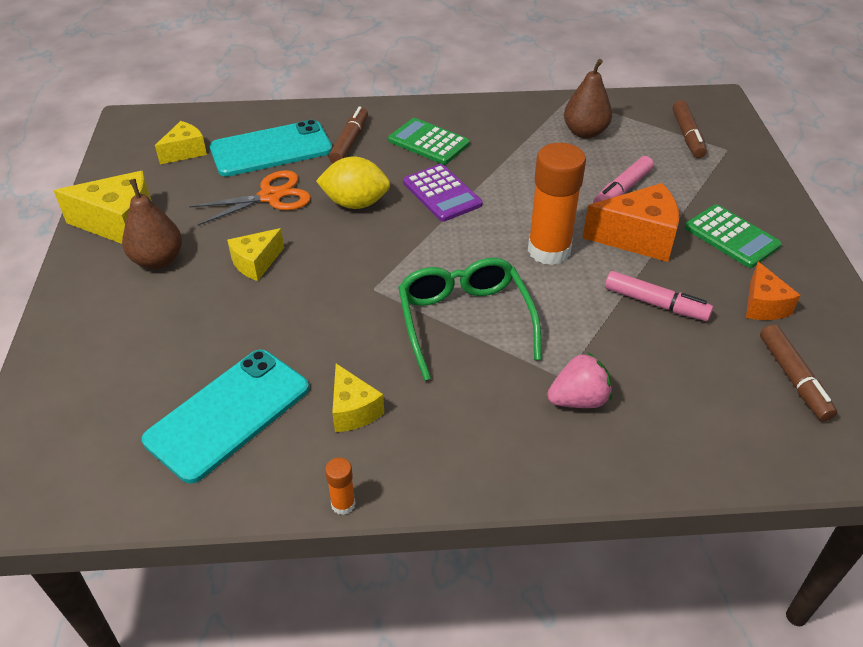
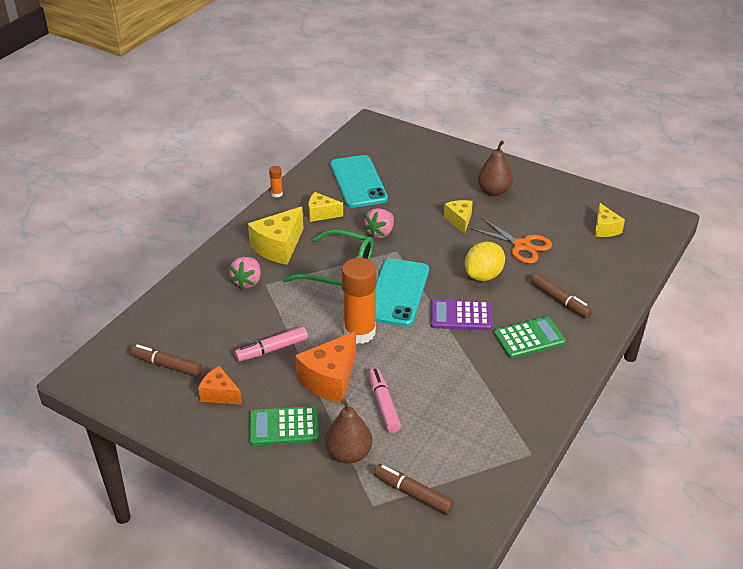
camera: 125 degrees right, 5 degrees down
yellow cheese [54,171,152,244] -> yellow cheese moved to [248,206,304,265]
orange scissors [189,170,311,226] -> orange scissors turned 60 degrees counterclockwise [469,217,552,264]
turquoise phone [210,120,332,177] -> turquoise phone moved to [375,258,429,327]
brown pear [564,59,612,139] -> brown pear moved to [325,399,372,464]
none -> pink strawberry [363,208,394,238]

